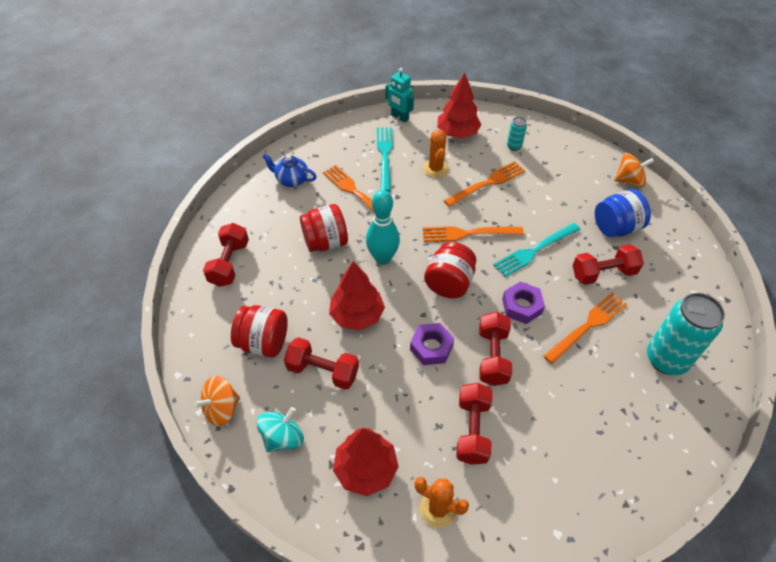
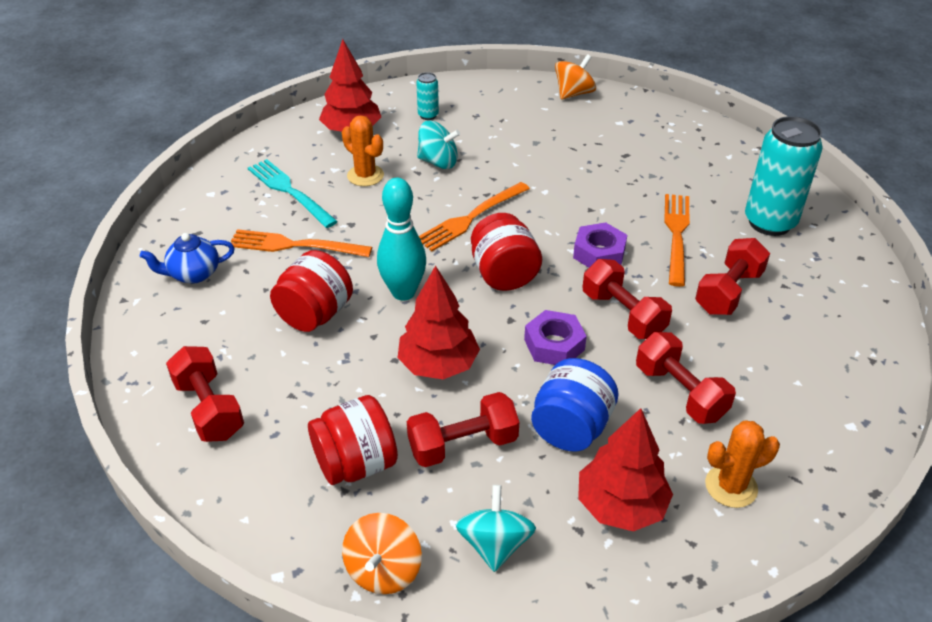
camera: 40 degrees left, 10 degrees down
turquoise robot [386,68,414,123] -> none
orange fork [444,161,525,207] -> turquoise spinning top [417,121,460,169]
turquoise fork [493,223,580,277] -> none
red dumbbell [573,244,644,285] -> red dumbbell moved to [695,238,770,315]
blue jar [595,189,651,237] -> blue jar moved to [531,358,619,451]

